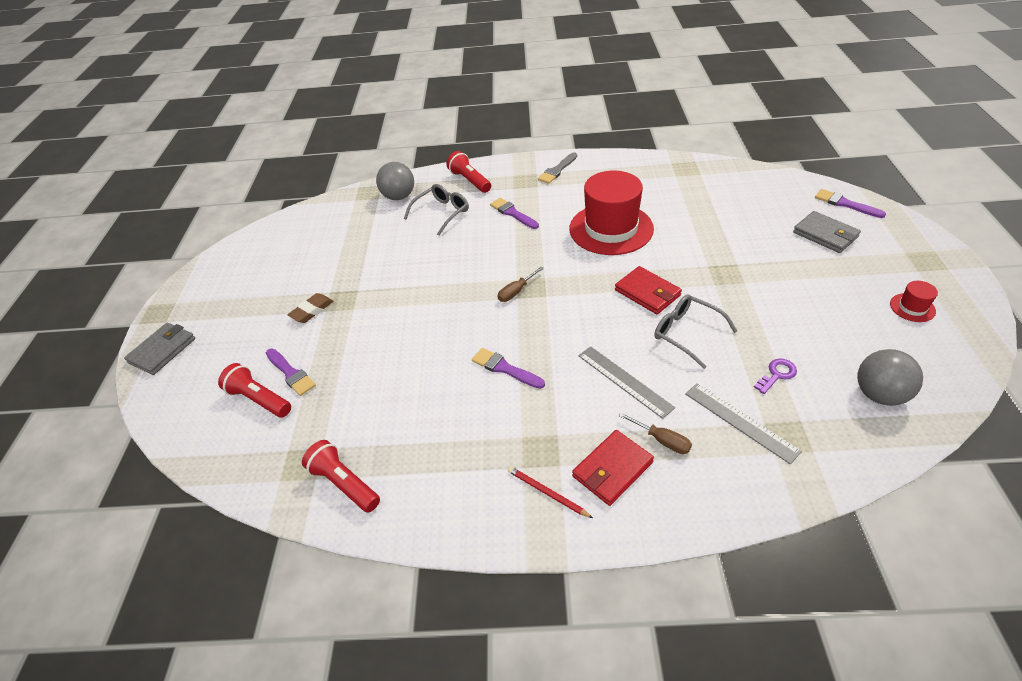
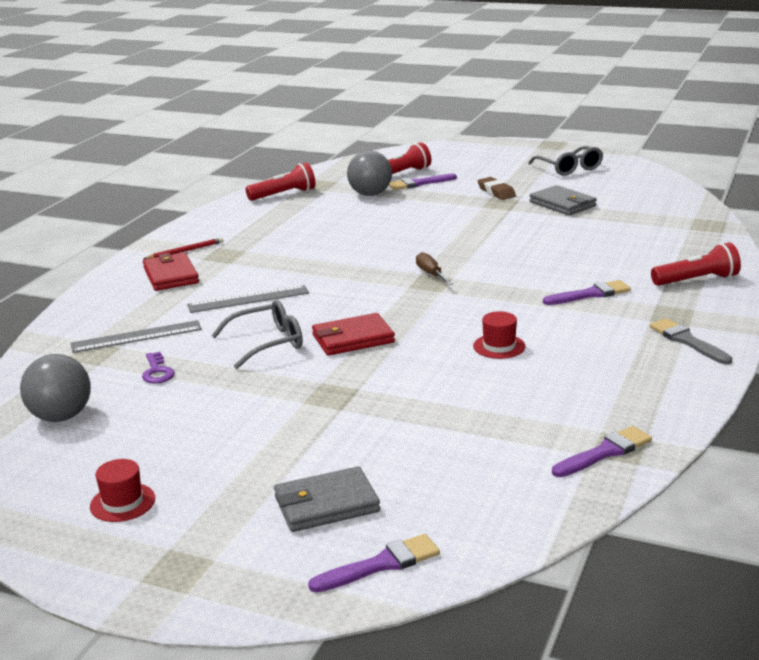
camera: 110 degrees right, 20 degrees down
grey wallet [124,323,195,375] -> grey wallet moved to [529,185,597,216]
grey ball [376,162,414,200] -> grey ball moved to [347,151,392,196]
grey glasses [404,184,469,236] -> grey glasses moved to [528,146,603,176]
purple brush [472,348,545,389] -> purple brush moved to [552,426,652,477]
red hat [569,171,654,255] -> red hat [473,311,525,359], size x0.41
brown screwdriver [619,412,692,454] -> none

